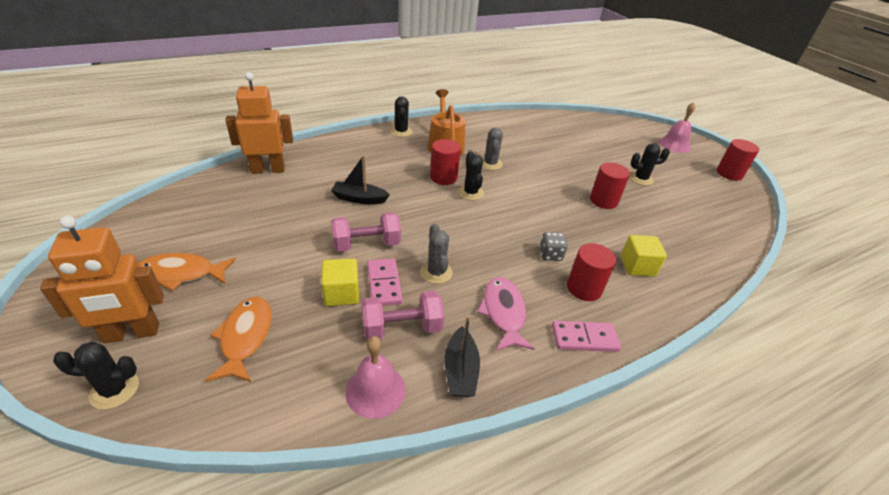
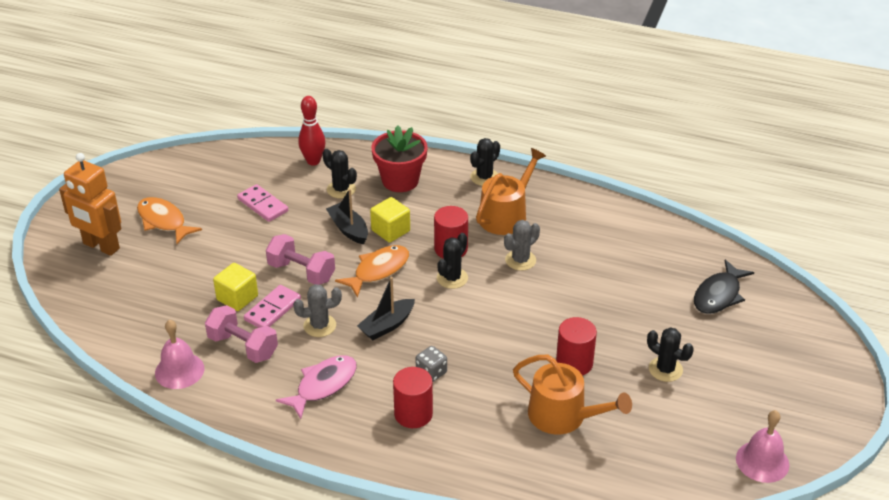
camera: 50 degrees right, 0 degrees up
black cactus [53,342,139,410] -> black cactus moved to [323,149,357,199]
orange fish [206,297,272,382] -> orange fish moved to [335,245,409,298]
orange robot [225,72,293,174] -> red bowling pin [298,96,326,166]
grey cactus [420,224,453,284] -> grey cactus turned 45 degrees clockwise [293,284,342,337]
black boat [444,315,480,397] -> black boat moved to [357,277,415,340]
pink domino [552,321,621,352] -> pink domino moved to [237,184,288,222]
yellow cube [621,235,667,277] -> yellow cube moved to [370,197,410,243]
pink bell [659,102,695,153] -> pink bell moved to [736,410,789,483]
red cylinder [717,139,759,181] -> none
none -> red flower pot [371,125,428,192]
none -> orange watering can [513,355,632,435]
none -> black fish [694,260,754,314]

